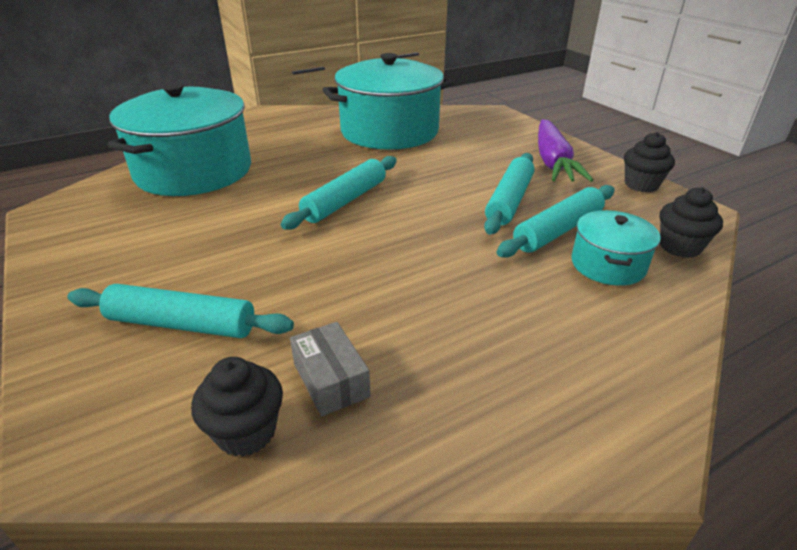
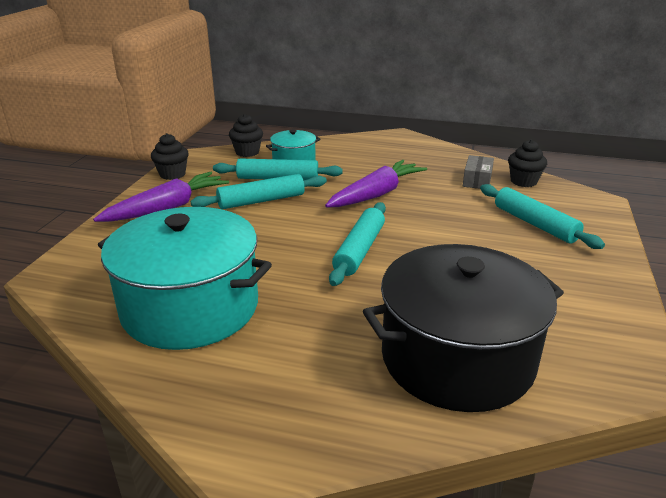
camera: 135 degrees left, 5 degrees down
turquoise pot [108,83,251,196] -> black pot [363,244,564,412]
turquoise rolling pin [281,156,397,230] -> turquoise rolling pin turned 60 degrees counterclockwise [329,202,386,286]
none -> purple carrot [325,160,427,207]

